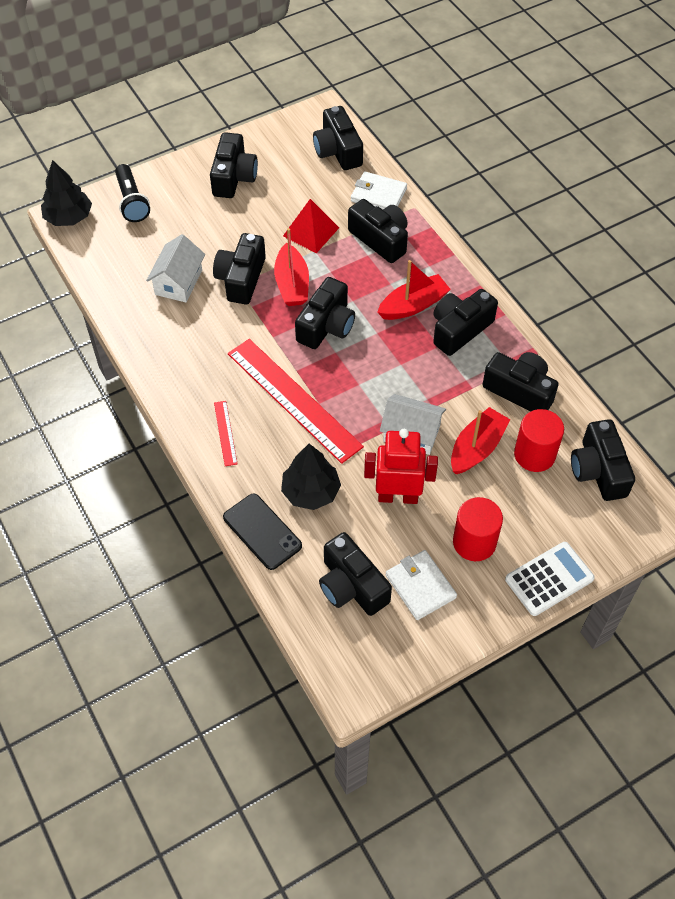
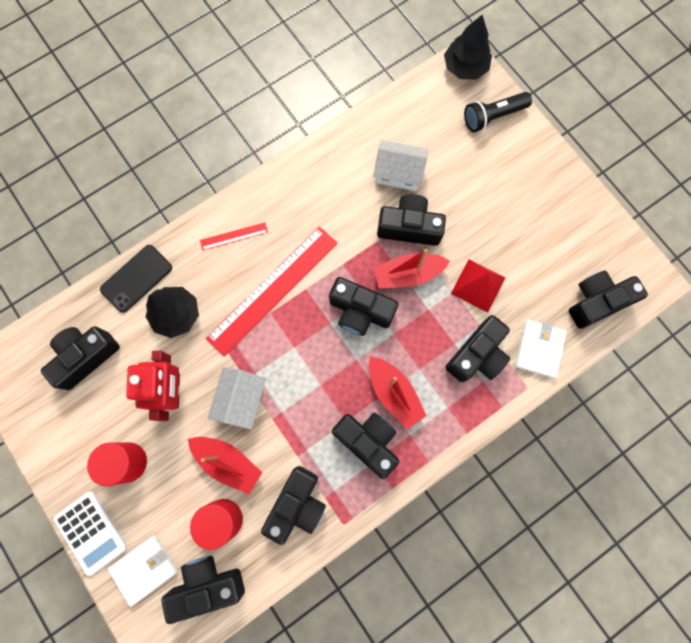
camera: 85 degrees right, 20 degrees up
black camera [210,132,258,198] -> none
white wallet [386,550,457,620] -> white wallet moved to [108,535,178,607]

